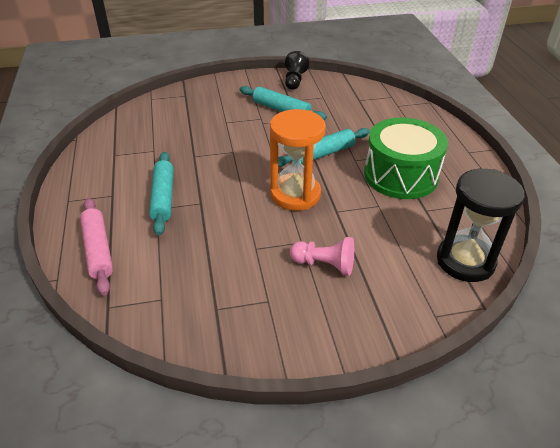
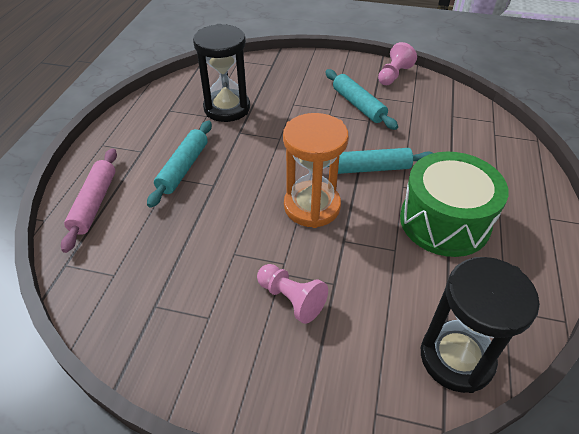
camera: 25 degrees right, 5 degrees up
black pawn [285,51,310,90] -> pink pawn [378,42,417,85]
none -> black hourglass [193,24,250,122]

